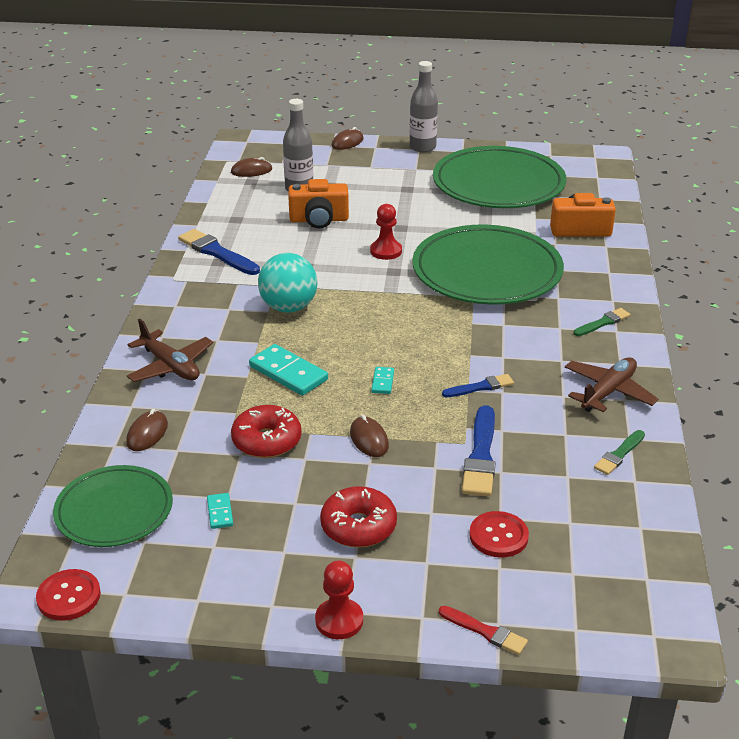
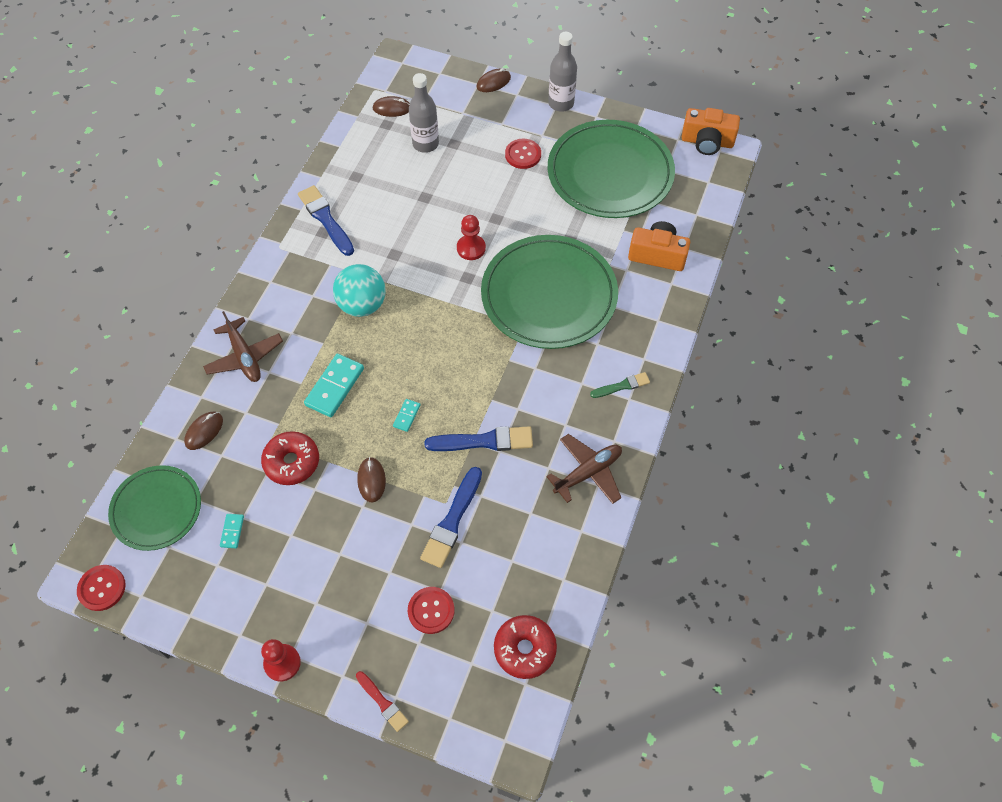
camera: 15 degrees right, 25 degrees up
turquoise domino [249,344,328,396] -> turquoise domino turned 60 degrees clockwise [304,354,364,417]
orange camera [288,179,349,228] -> orange camera moved to [682,108,740,155]
red donut [320,486,397,547] -> red donut moved to [494,615,557,679]
blue brush [442,374,514,397] -> blue brush [424,426,533,451], size x1.70
green brush [594,430,645,475] -> none
none -> red button [505,139,541,169]

